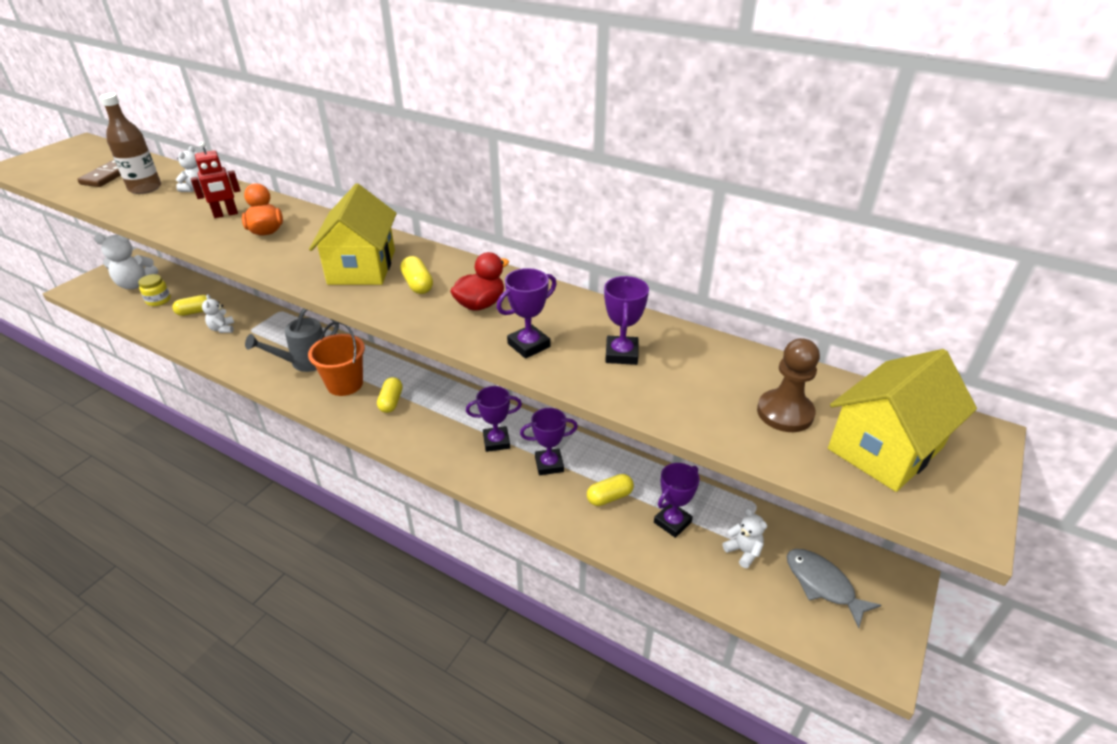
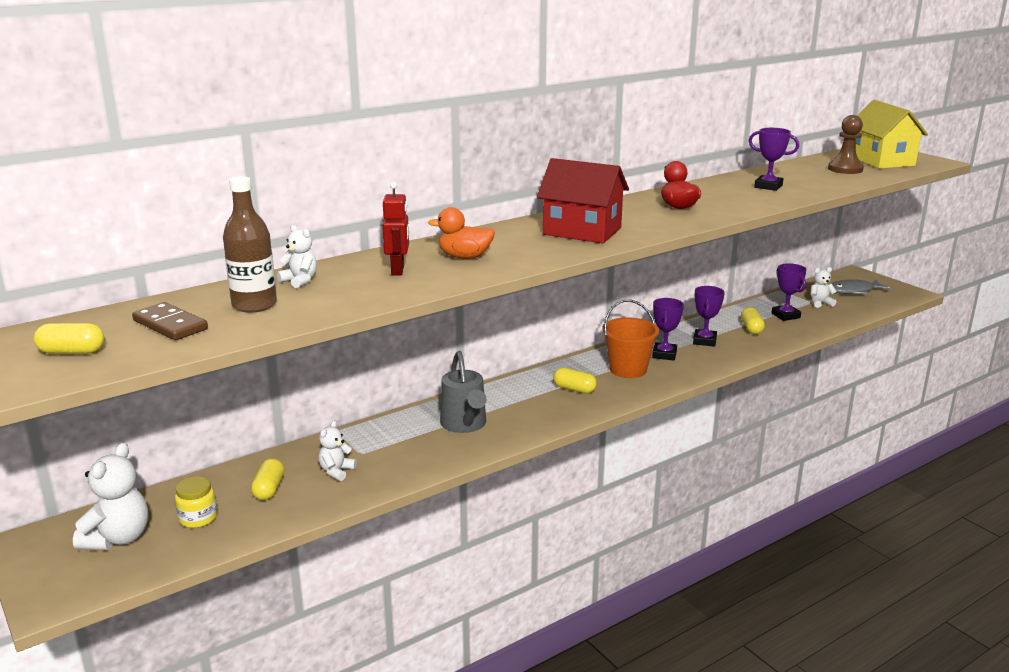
camera: 65 degrees left, 15 degrees down
white teddy bear [202,294,234,333] -> white teddy bear turned 105 degrees clockwise [318,420,357,481]
orange bucket [308,321,365,396] -> orange bucket moved to [603,300,659,378]
yellow house [309,184,397,285] -> red house [537,158,629,243]
yellow capsule [400,256,433,294] -> yellow capsule moved to [34,323,104,354]
purple trophy [497,268,557,359] -> none

